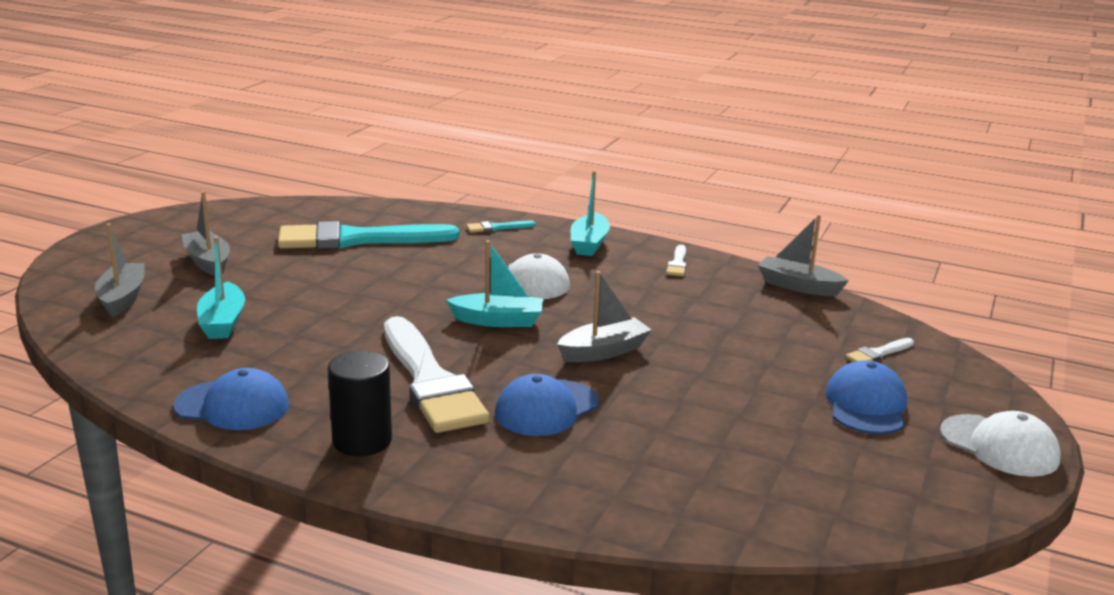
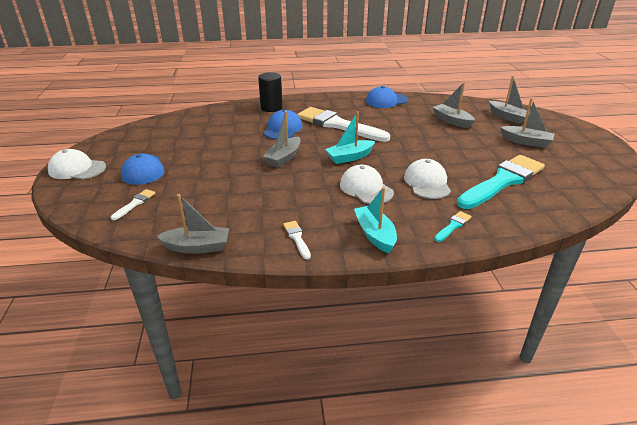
camera: 150 degrees right, 10 degrees up
turquoise boat [197,236,245,339] -> grey boat [432,82,475,128]
black cylinder [328,351,392,456] -> black cylinder moved to [258,72,283,112]
none -> white cap [404,159,451,199]

